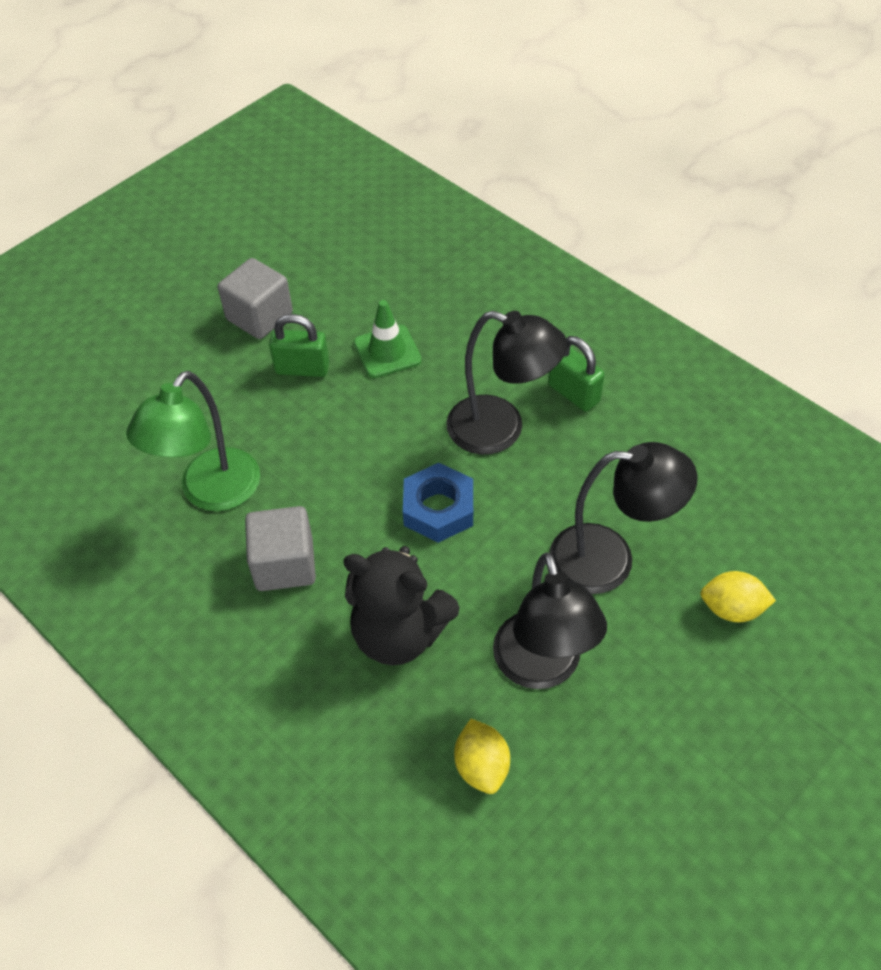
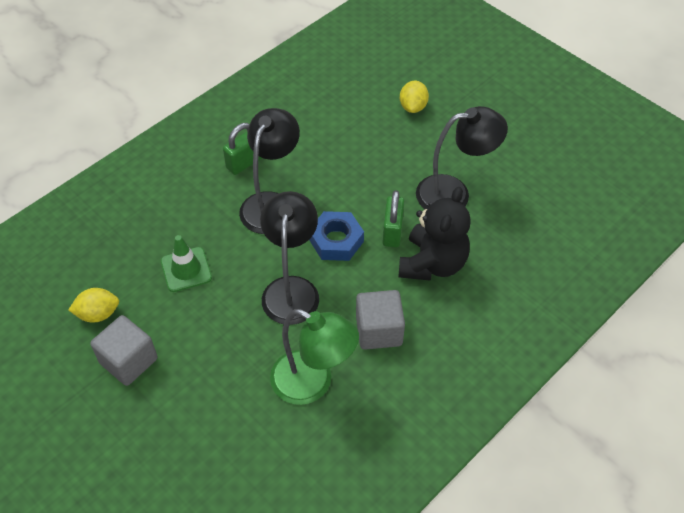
camera: 90 degrees left, 0 degrees up
green padlock [269,314,329,377] -> green padlock moved to [382,190,405,247]
yellow lemon [454,719,510,794] -> yellow lemon moved to [69,288,119,323]
black lamp [550,442,697,594] -> black lamp moved to [260,191,319,325]

